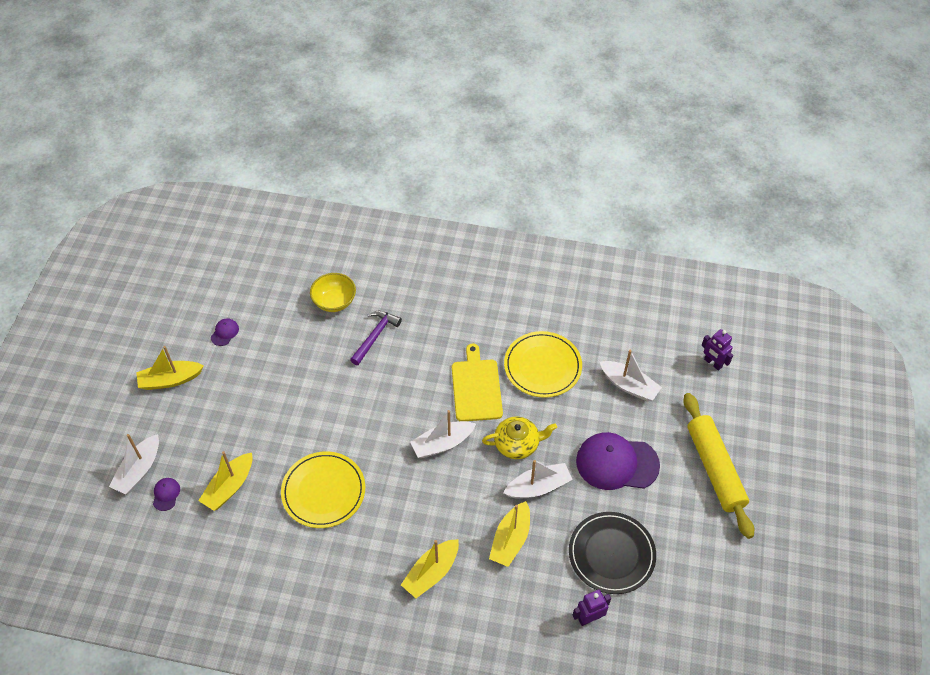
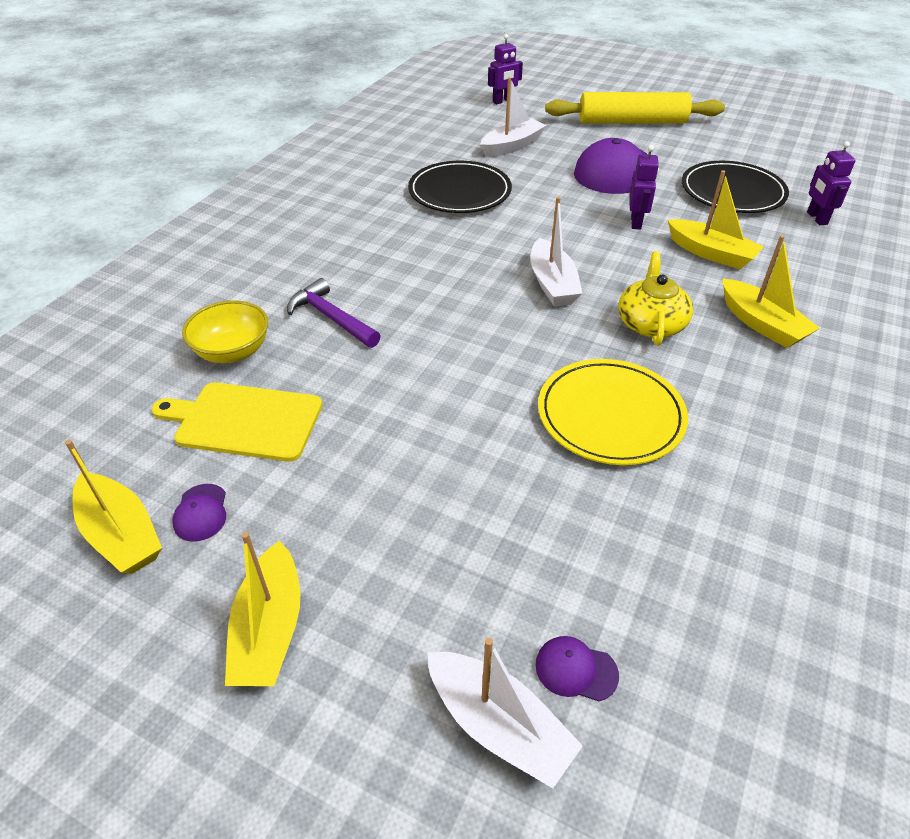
camera: 75 degrees left, 10 degrees down
yellow boat [198,451,252,511] -> yellow boat moved to [65,440,162,574]
purple cap [211,318,239,346] -> purple cap turned 135 degrees counterclockwise [172,484,226,542]
yellow cutting board [452,343,503,421] -> yellow cutting board moved to [152,382,323,462]
yellow teapot [482,417,557,459] -> yellow teapot moved to [618,251,693,346]
yellow plate [504,331,582,398] -> black plate [408,161,512,213]
white boat [504,460,573,499] -> purple robot [629,145,659,230]

